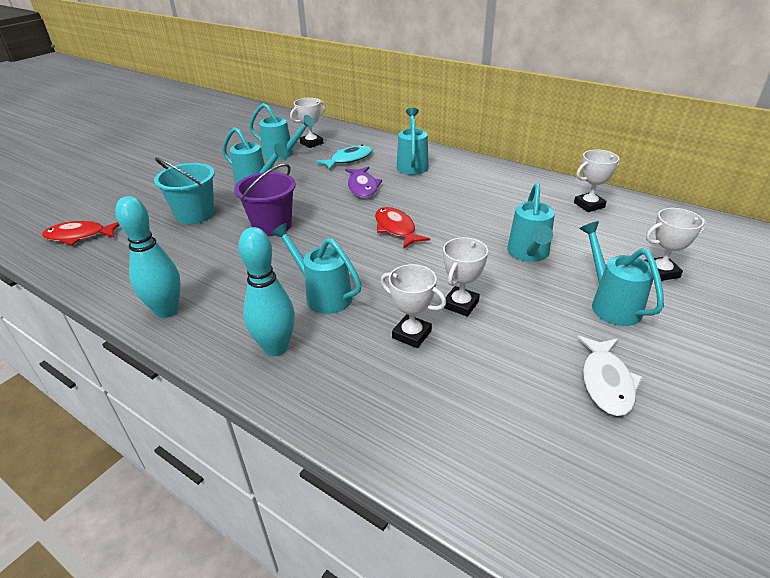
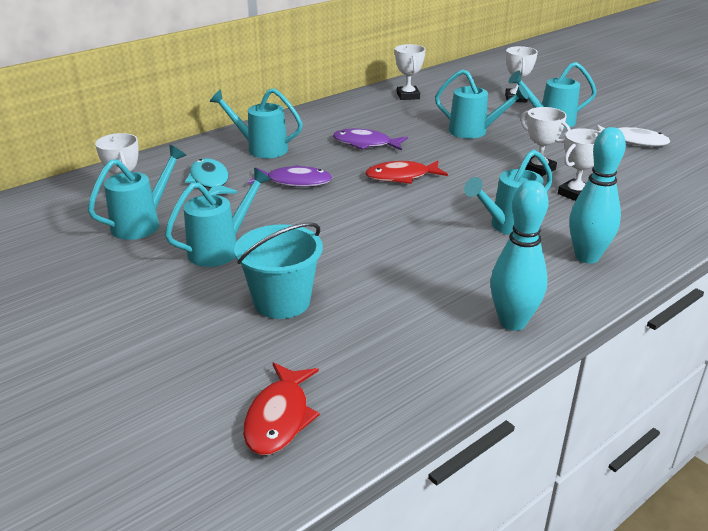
camera: 75 degrees left, 5 degrees down
purple bucket [234,164,296,236] -> none
none -> purple fish [333,129,408,151]

